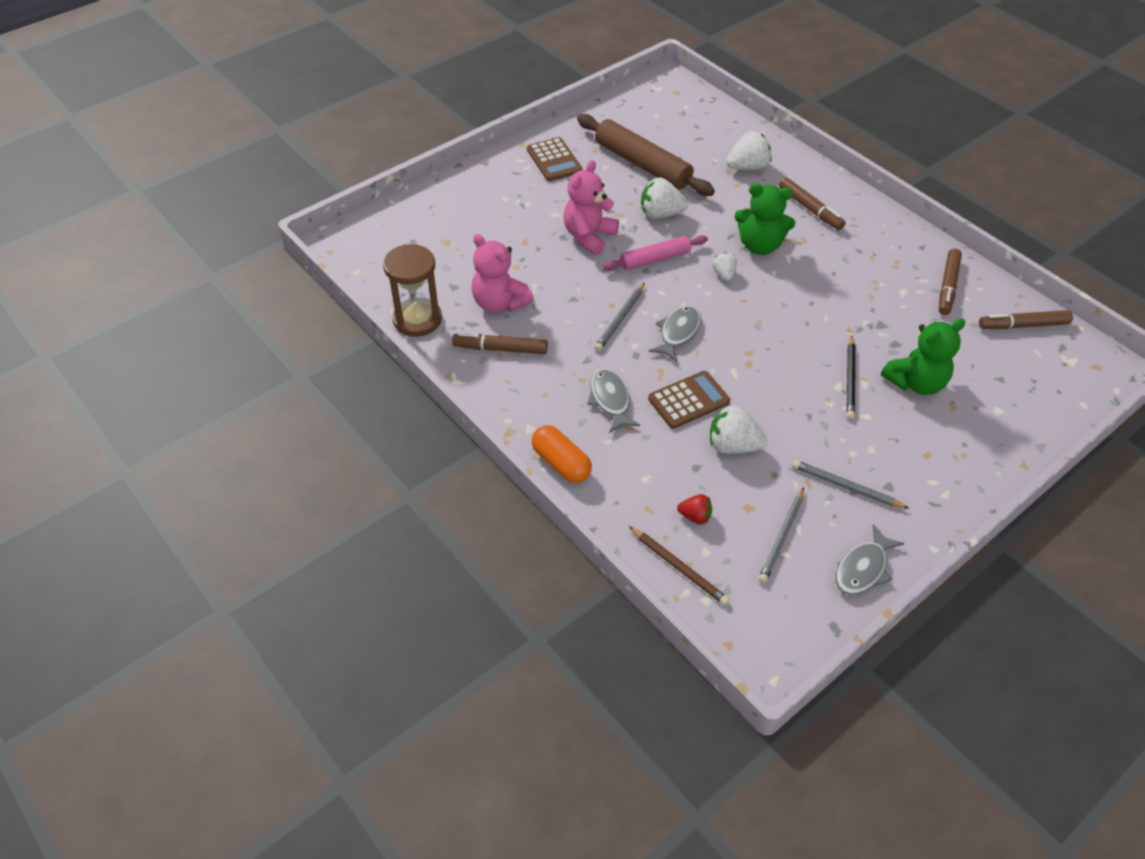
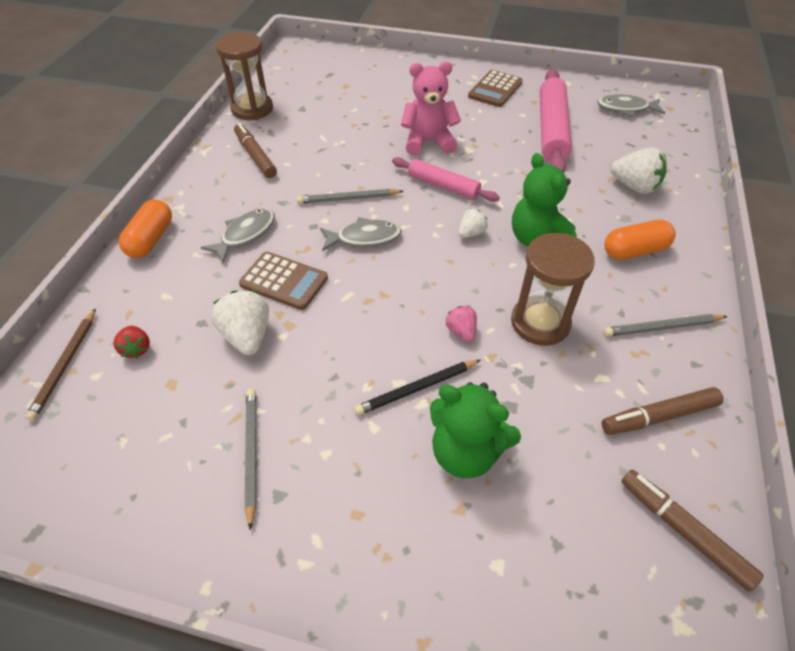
camera: 55 degrees right, 0 degrees up
pink teddy bear [472,234,534,312] -> none
brown rolling pin [577,114,715,196] -> pink rolling pin [540,69,572,173]
white strawberry [641,177,688,219] -> none
grey pencil [758,487,804,583] -> grey pencil moved to [604,314,728,337]
brown marker [779,178,846,230] -> orange capsule [604,220,676,260]
grey fish [836,524,904,595] -> grey fish moved to [597,94,665,117]
none -> pink strawberry [446,306,477,342]
none -> brown hourglass [511,233,595,346]

